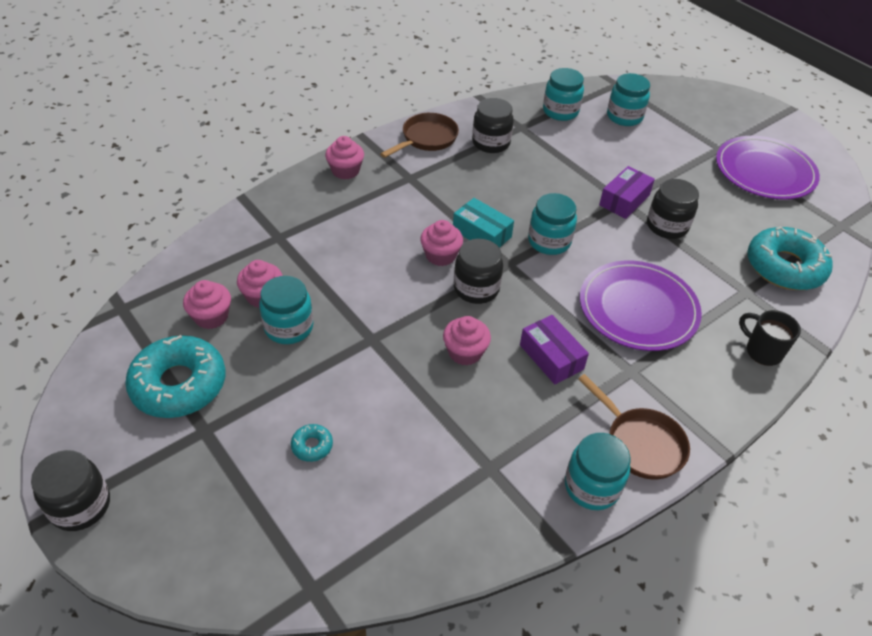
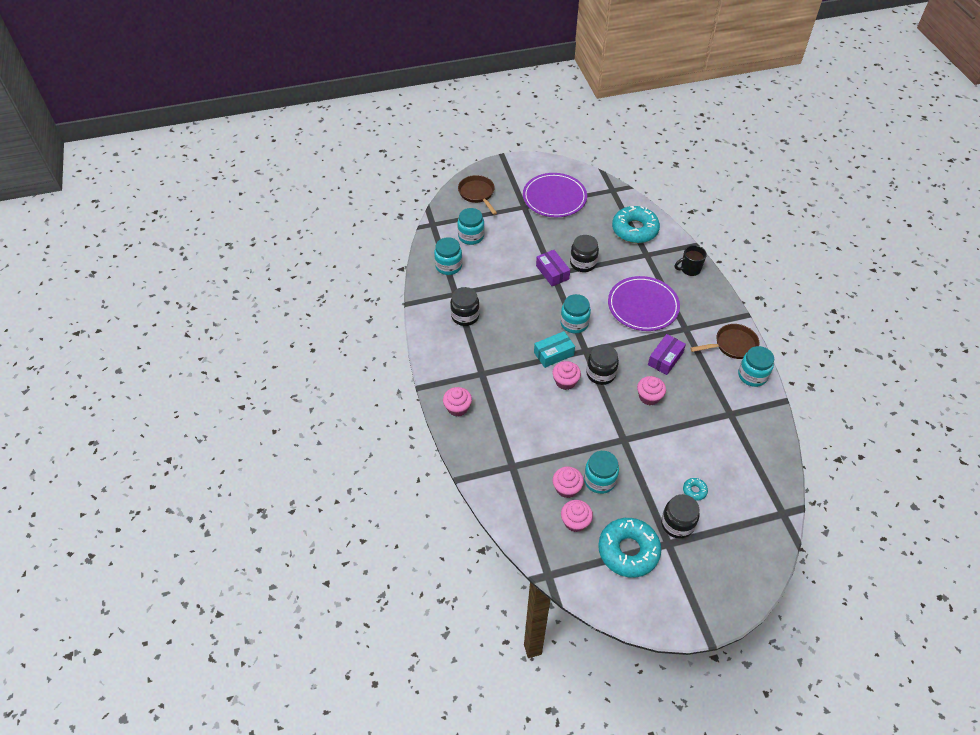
camera: 65 degrees left, 5 degrees up
black jar [31,450,110,531] -> black jar moved to [661,494,700,539]
brown pan [380,113,459,158] -> brown pan moved to [458,175,497,215]
purple box [520,315,589,384] -> purple box turned 45 degrees counterclockwise [648,334,686,375]

